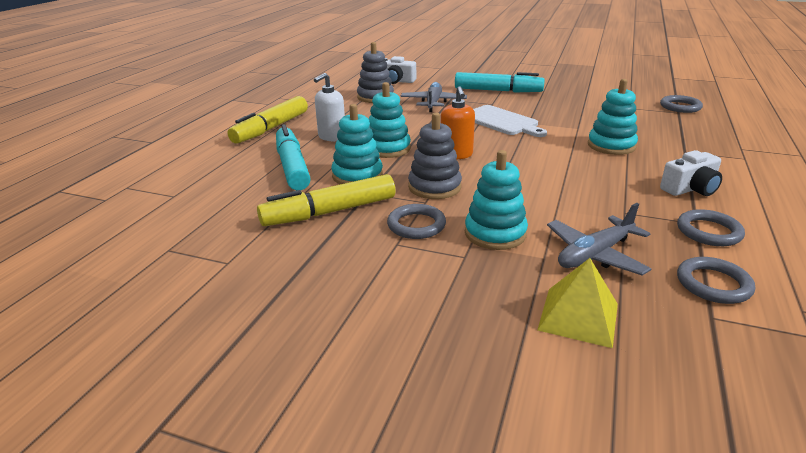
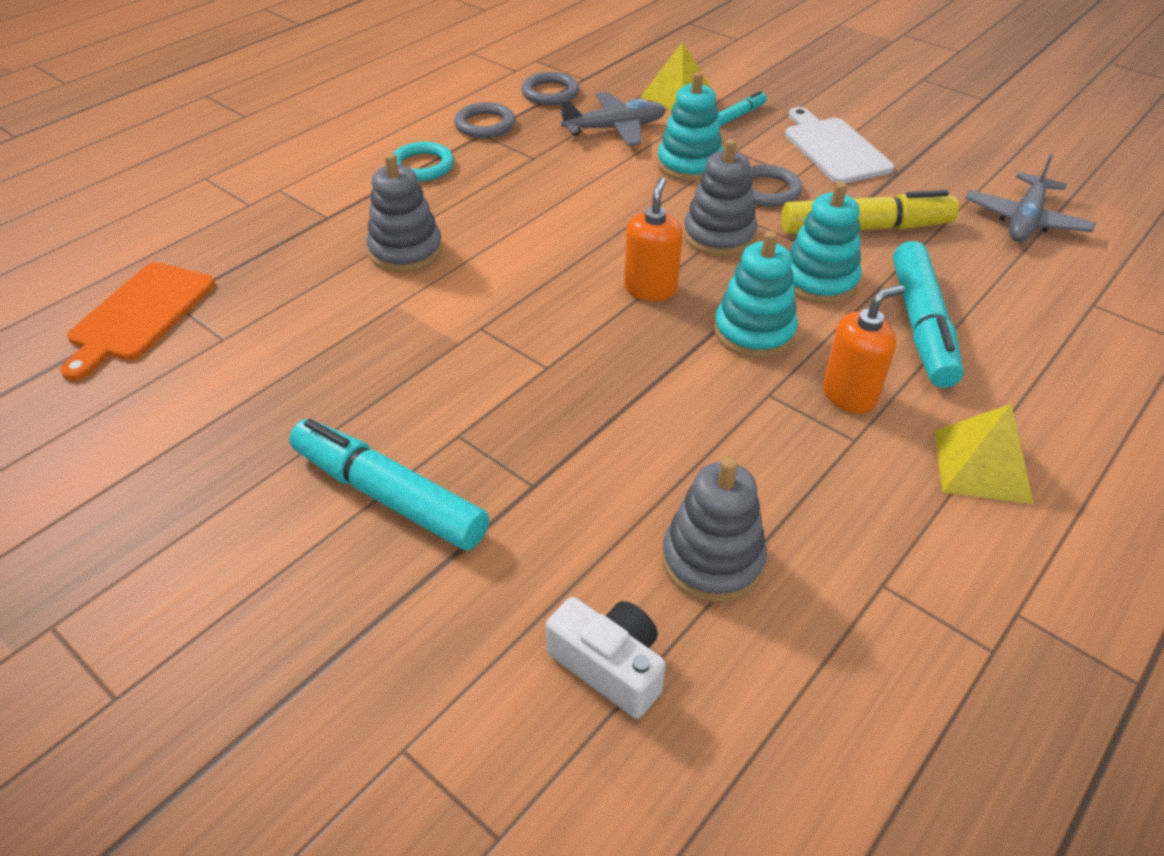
camera: 160 degrees left, 15 degrees up
yellow marker [228,96,308,143] -> yellow pyramid [934,404,1033,504]
white soap dispenser [314,73,345,141] -> orange soap dispenser [823,285,905,414]
grey plane [401,82,467,112] -> grey plane moved to [965,153,1095,242]
white cutting board [473,105,547,137] -> white cutting board moved to [785,107,894,183]
turquoise stacking toy [588,79,638,155] -> grey stacking toy [367,153,443,273]
grey ring [660,95,703,113] -> orange cutting board [60,262,215,381]
white camera [660,150,722,196] -> turquoise ring [393,142,454,181]
none -> turquoise marker [717,91,767,126]

